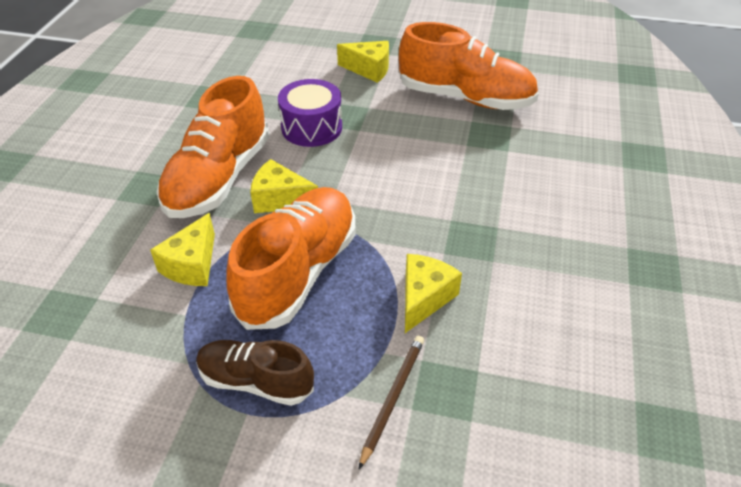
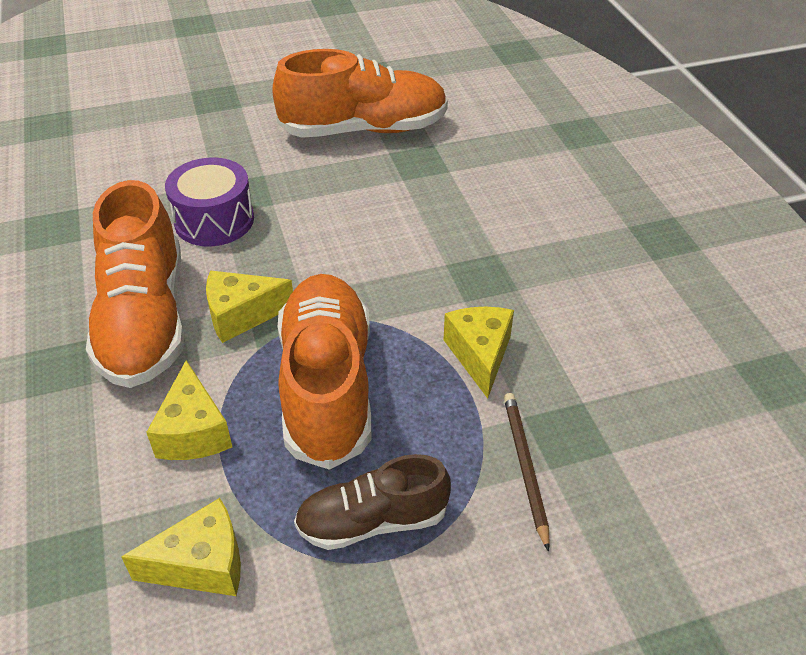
camera: 30 degrees left, 0 degrees up
yellow cheese [337,41,389,83] -> yellow cheese moved to [121,498,241,596]

